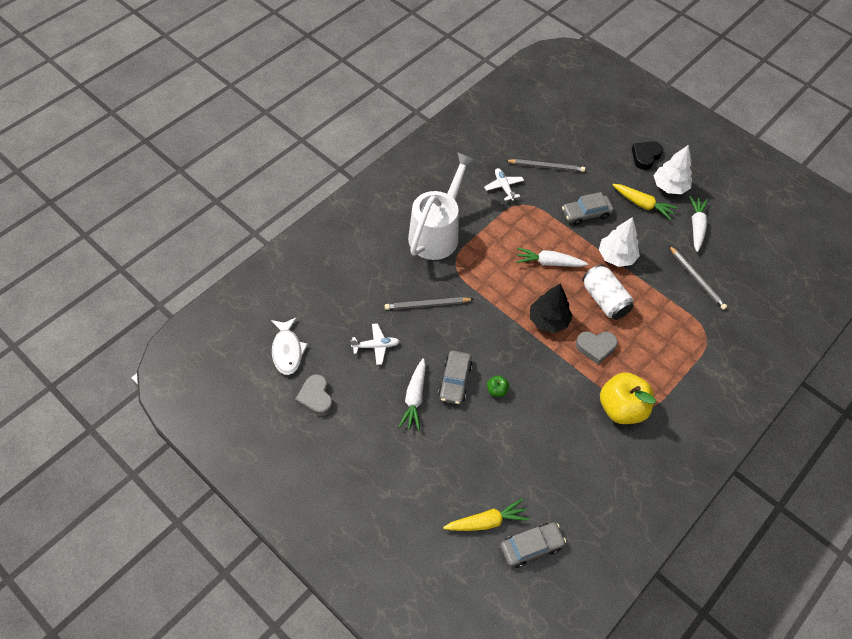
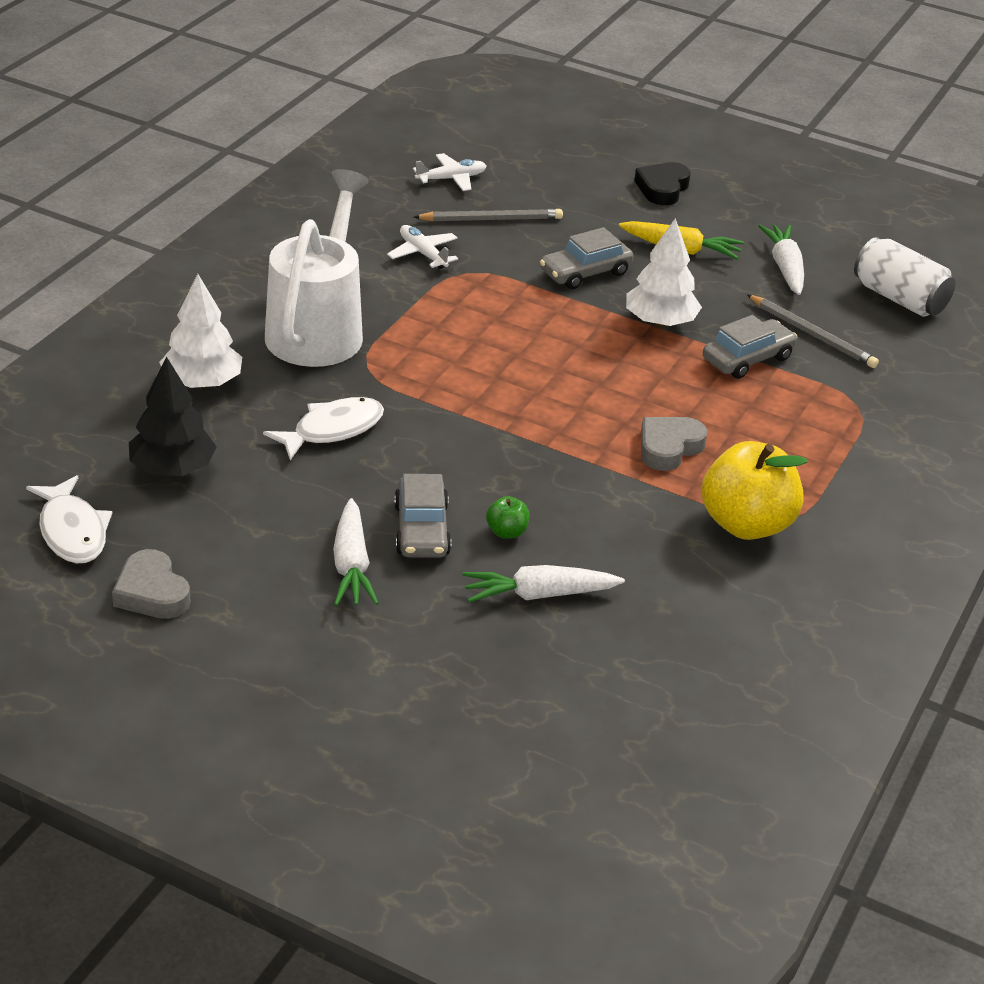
camera: 15 degrees left, 20 degrees down
white plane [351,323,400,365] -> white plane moved to [413,153,486,191]
grey pencil [385,297,474,310] -> white fish [263,397,384,460]
yellow carrot [443,499,530,531] -> none
grey car [500,522,566,568] -> grey car moved to [703,315,797,379]
white carrot [516,247,588,267] -> white carrot moved to [463,565,625,603]
black tree [530,283,573,333] -> black tree moved to [129,356,217,476]
grey heart [576,331,618,365] -> grey heart turned 150 degrees clockwise [641,417,707,471]
white can [582,264,634,320] -> white can moved to [854,237,955,317]
white tree [653,145,692,194] -> white tree moved to [159,274,242,388]

